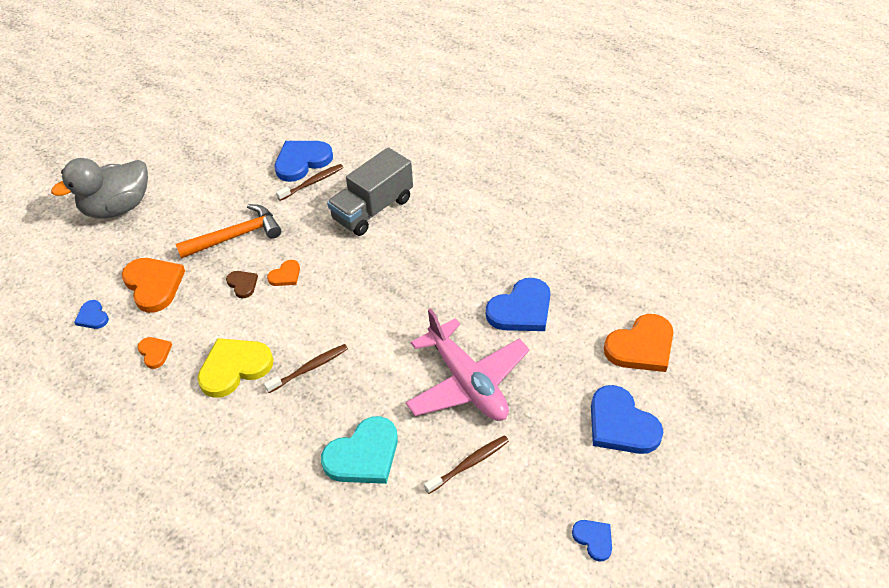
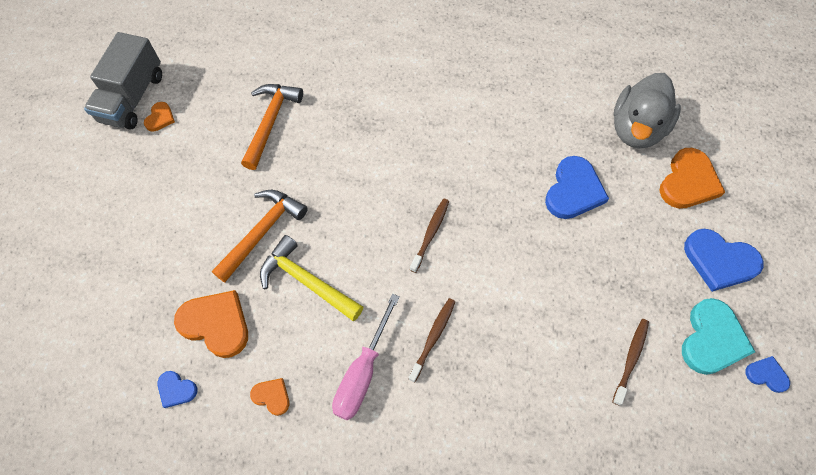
camera: 30 degrees left, 15 degrees up
grey duck [51,158,148,218] -> grey duck moved to [614,73,681,149]
yellow heart [197,338,274,398] -> pink screwdriver [332,294,400,421]
brown heart [226,271,258,298] -> yellow hammer [260,235,363,321]
orange heart [267,260,300,286] -> orange heart moved to [144,102,175,132]
blue heart [275,141,333,182] -> orange hammer [241,84,303,170]
brown toothbrush [276,164,344,201] -> brown toothbrush moved to [410,199,449,273]
turquoise heart [321,416,398,484] -> turquoise heart moved to [682,298,755,375]
grey truck [327,147,413,236] -> grey truck moved to [84,32,162,130]
pink plane [406,308,530,421] -> none

